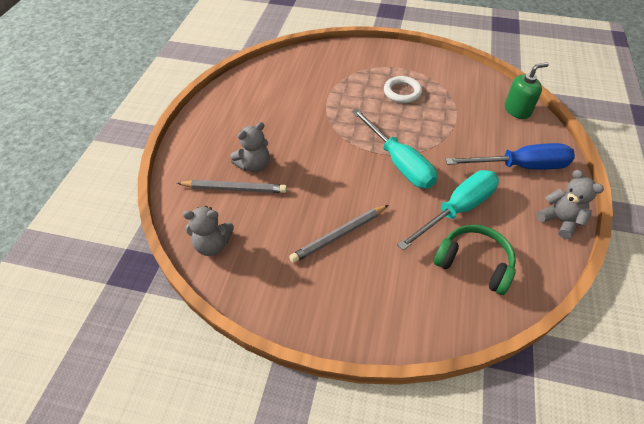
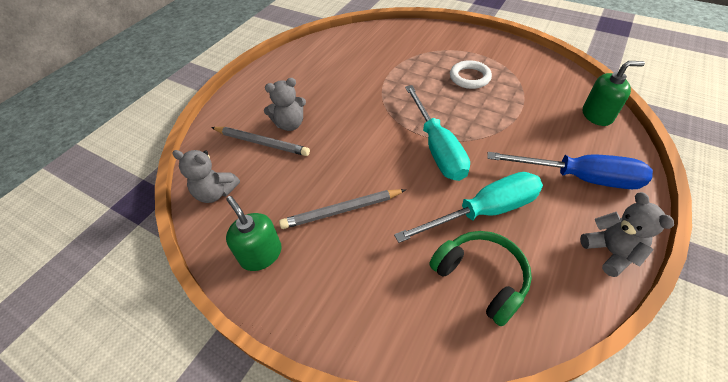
camera: 20 degrees right, 0 degrees up
none -> green soap dispenser [226,196,282,271]

